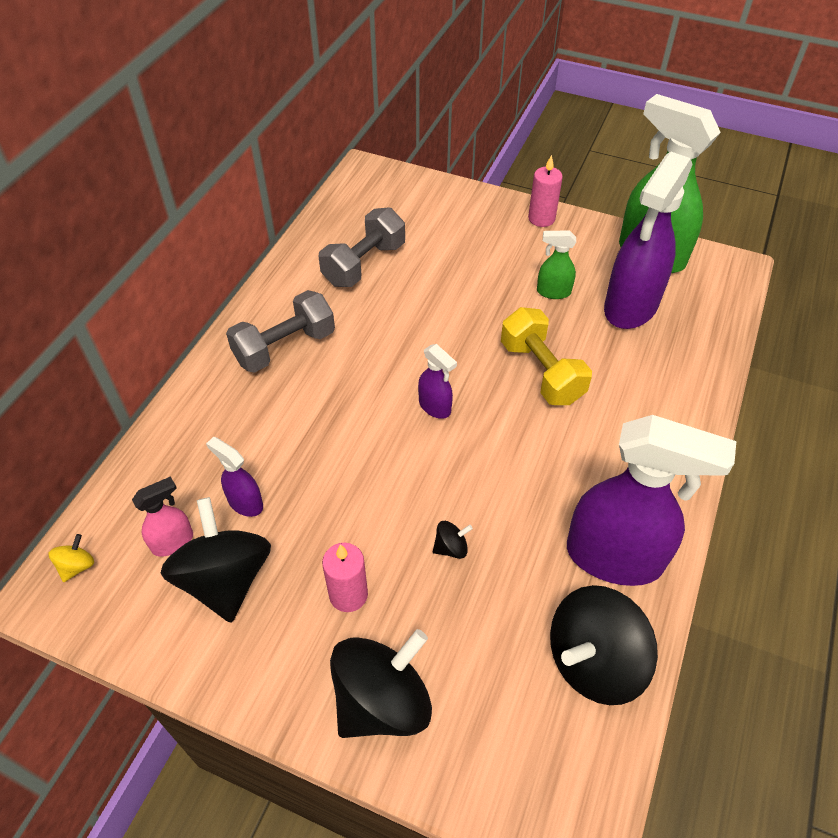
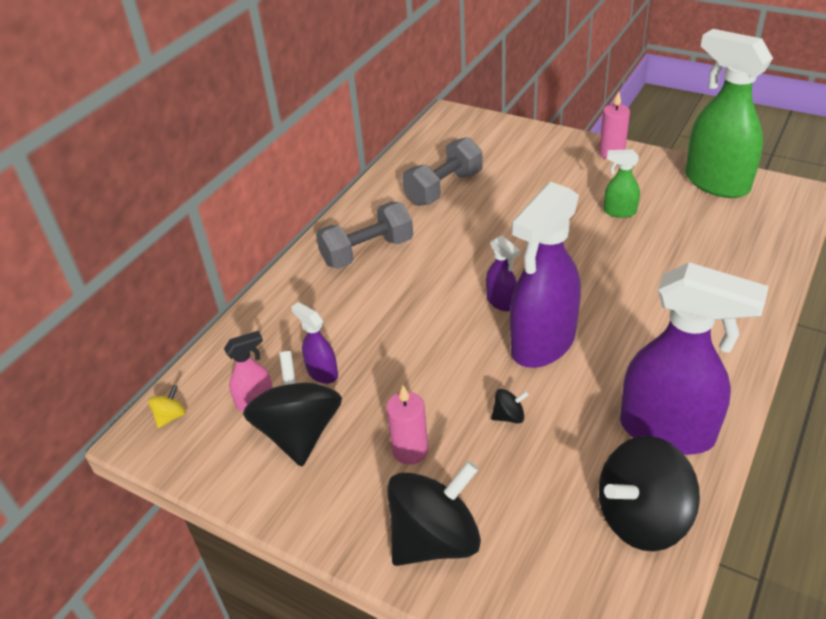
camera: 10 degrees right, 10 degrees down
yellow dumbbell [501,307,592,405] -> none
purple spray bottle [604,152,693,329] -> purple spray bottle moved to [510,182,581,368]

